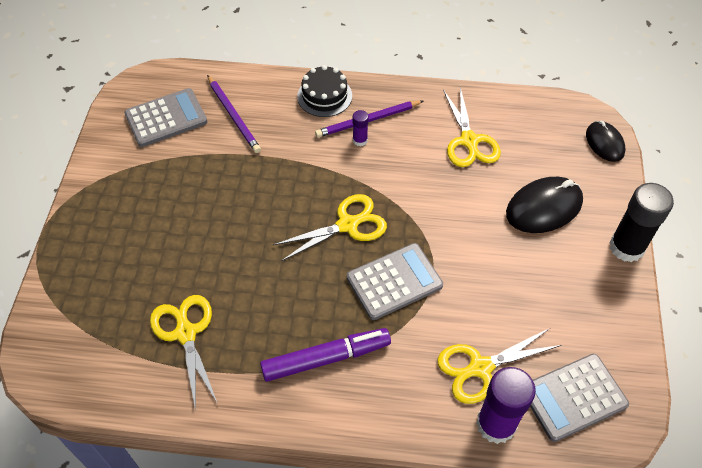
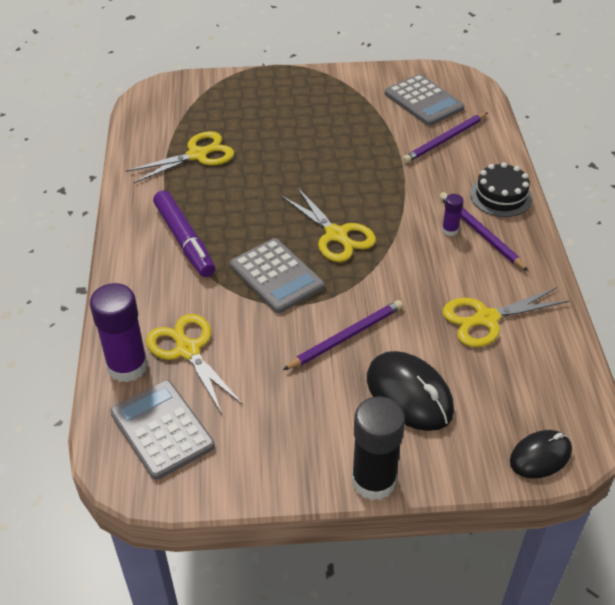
camera: 80 degrees right, 10 degrees down
none -> purple pencil [283,300,403,370]

